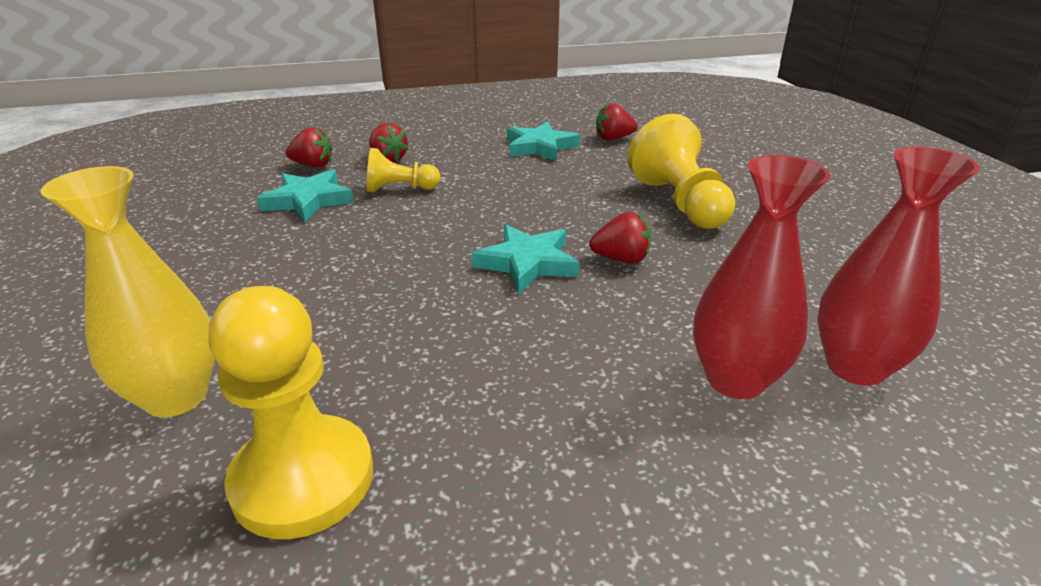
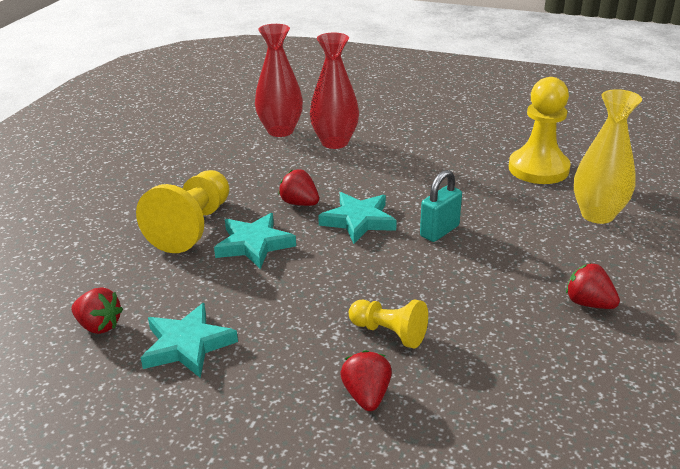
camera: 145 degrees left, 0 degrees up
turquoise star [257,169,354,222] -> turquoise star moved to [214,213,296,269]
red strawberry [286,127,332,168] -> red strawberry moved to [566,263,620,309]
none -> turquoise padlock [420,170,462,242]

